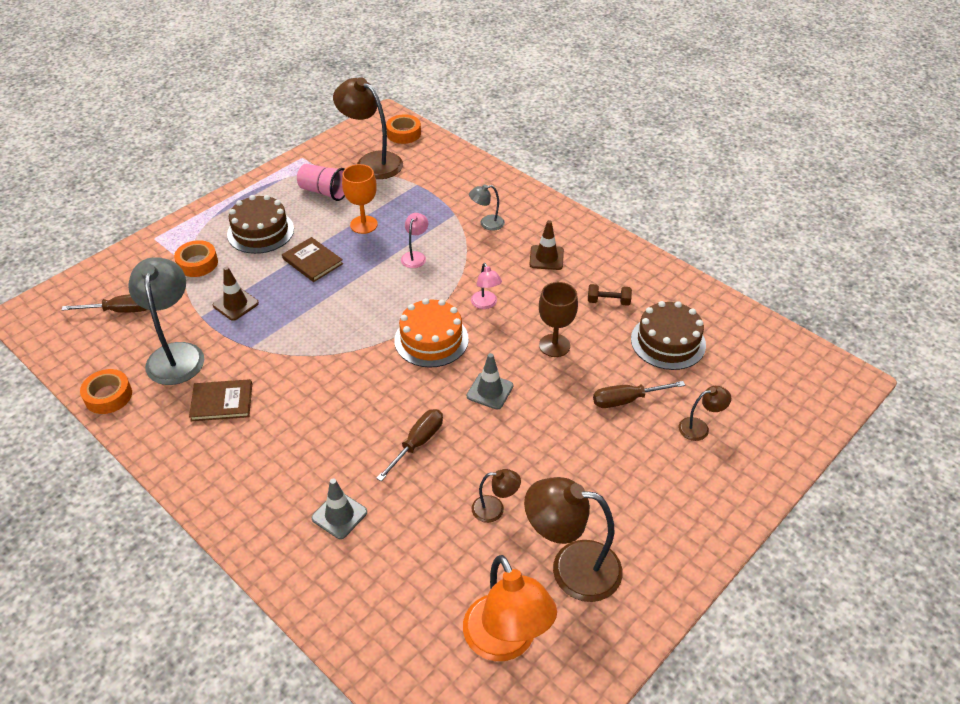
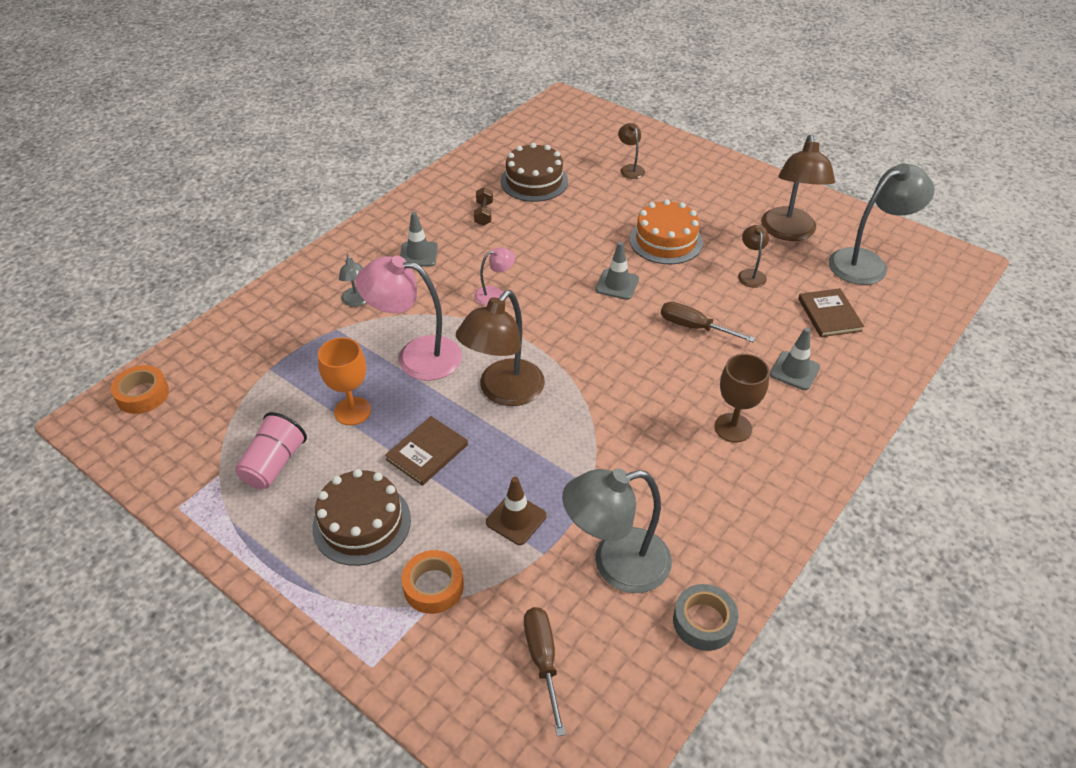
camera: 95 degrees left, 0 degrees up
orange tape [80,369,132,414] -> grey tape [673,584,739,651]
brown book [189,379,252,421] -> brown book moved to [798,288,864,337]
brown lamp [333,77,403,179] -> brown lamp moved to [456,290,545,406]
orange cake [394,298,469,368] -> orange cake moved to [630,199,703,264]
pink lamp [401,213,428,268] -> pink lamp [356,256,462,381], size x2.04
orange lamp [463,555,557,661] -> grey lamp [829,163,934,285]
brown traffic cone [529,220,564,270] -> grey traffic cone [400,212,438,266]
brown goblet [539,282,578,357] -> brown goblet moved to [714,354,769,442]
brown screwdriver [593,381,685,408] -> none

